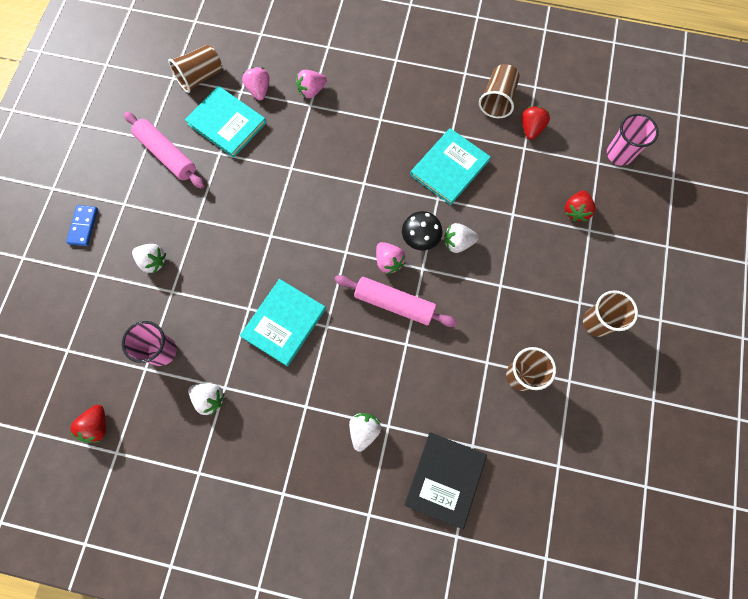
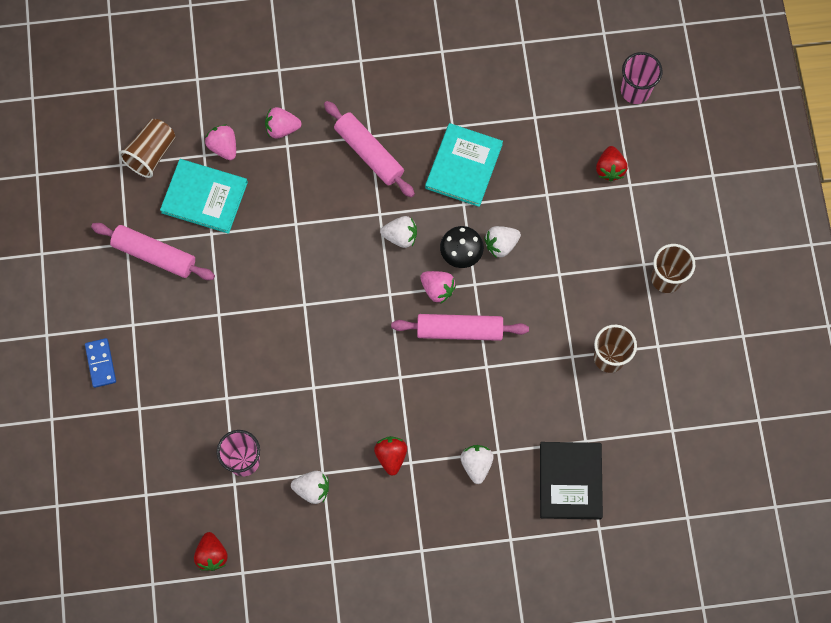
camera: 20 degrees left, 0 degrees up
white strawberry [132,244,166,274] -> white strawberry moved to [380,216,417,248]
turquoise book [240,279,326,366] -> none
pink strawberry [296,70,327,98] -> pink strawberry turned 45 degrees clockwise [265,107,301,139]
brown cup [479,64,520,118] -> none
red strawberry [522,106,550,140] -> red strawberry moved to [374,436,407,476]
none -> pink rolling pin [324,101,415,198]

